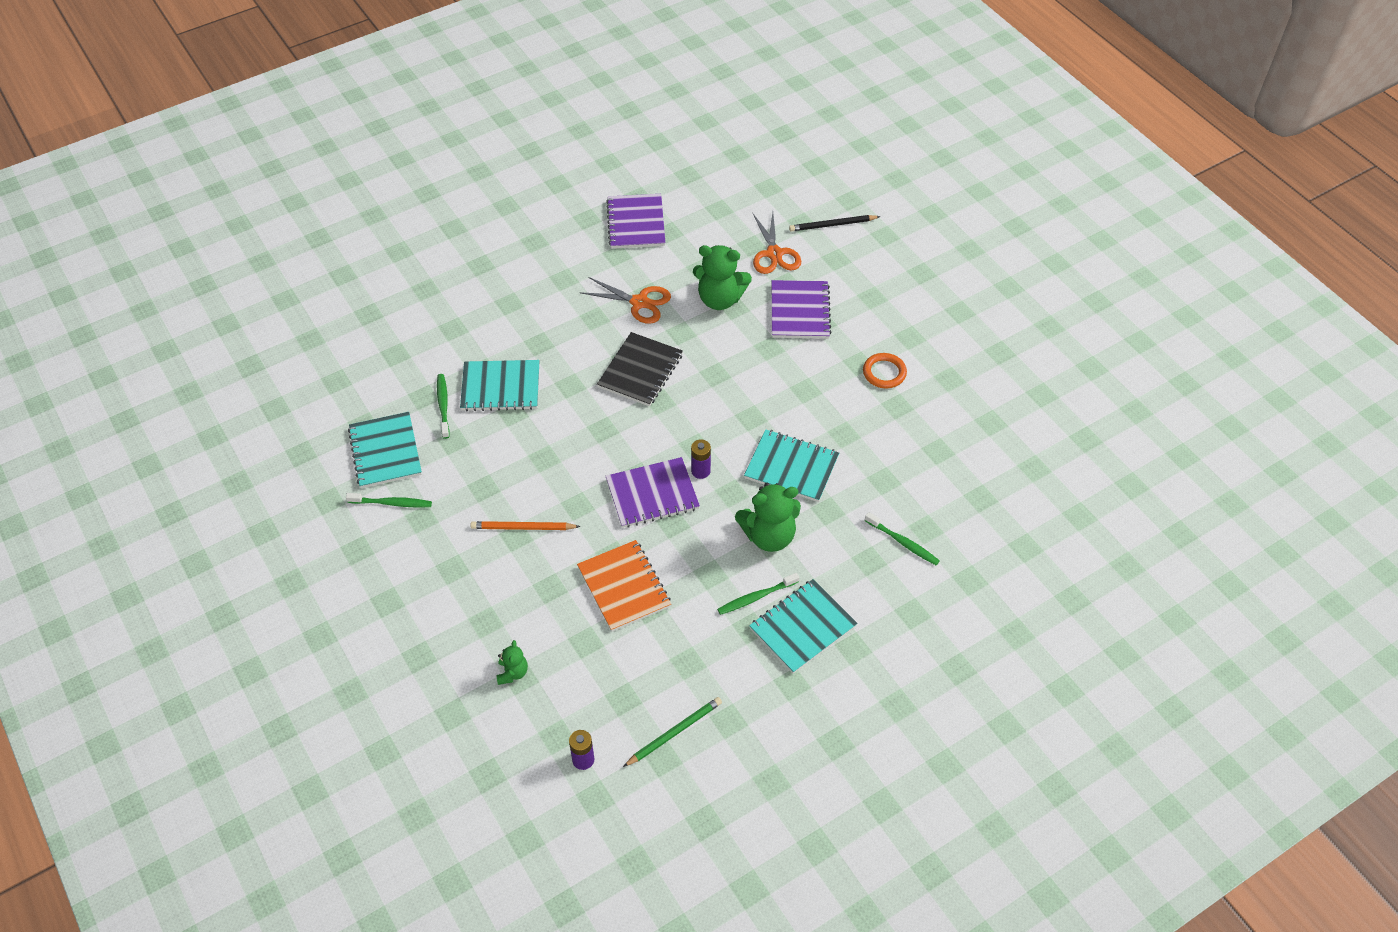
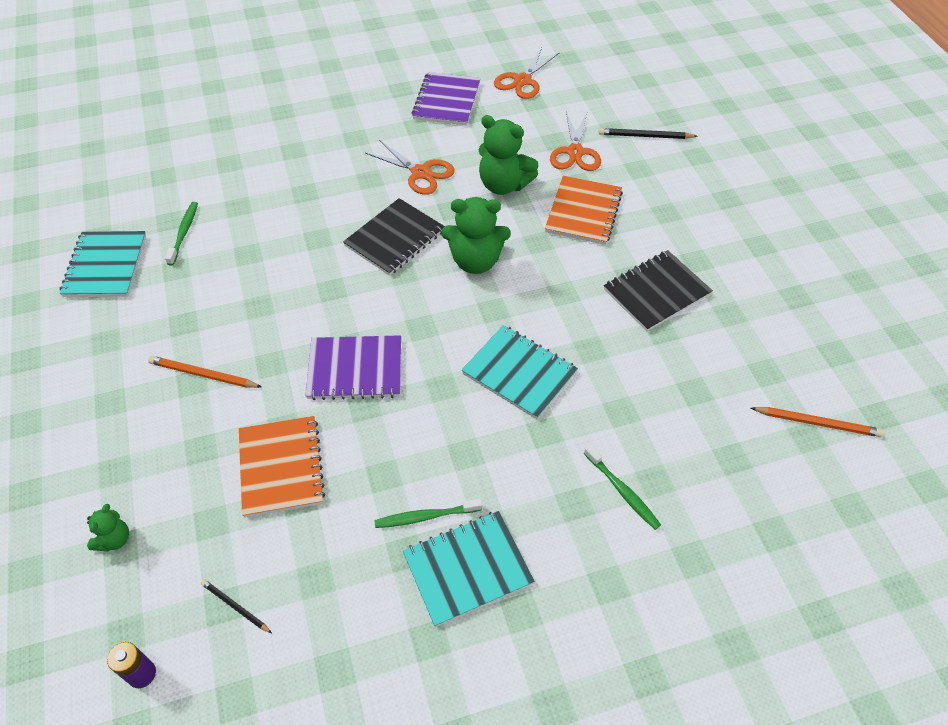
camera: 15 degrees right, 0 degrees up
green toothbrush [346,493,432,508] -> none
turquoise notebook [460,360,540,411] -> none
green pencil [623,697,722,767] -> none
purple battery [691,439,711,479] -> none
green teddy bear [735,483,801,552] -> green teddy bear moved to [441,197,511,274]
purple notebook [772,280,832,339] -> orange notebook [545,176,623,245]
orange ring [863,353,907,388] -> black notebook [604,250,713,331]
none -> black pencil [201,579,272,633]
none -> orange scissors [494,48,560,99]
none -> orange pencil [751,407,883,437]

